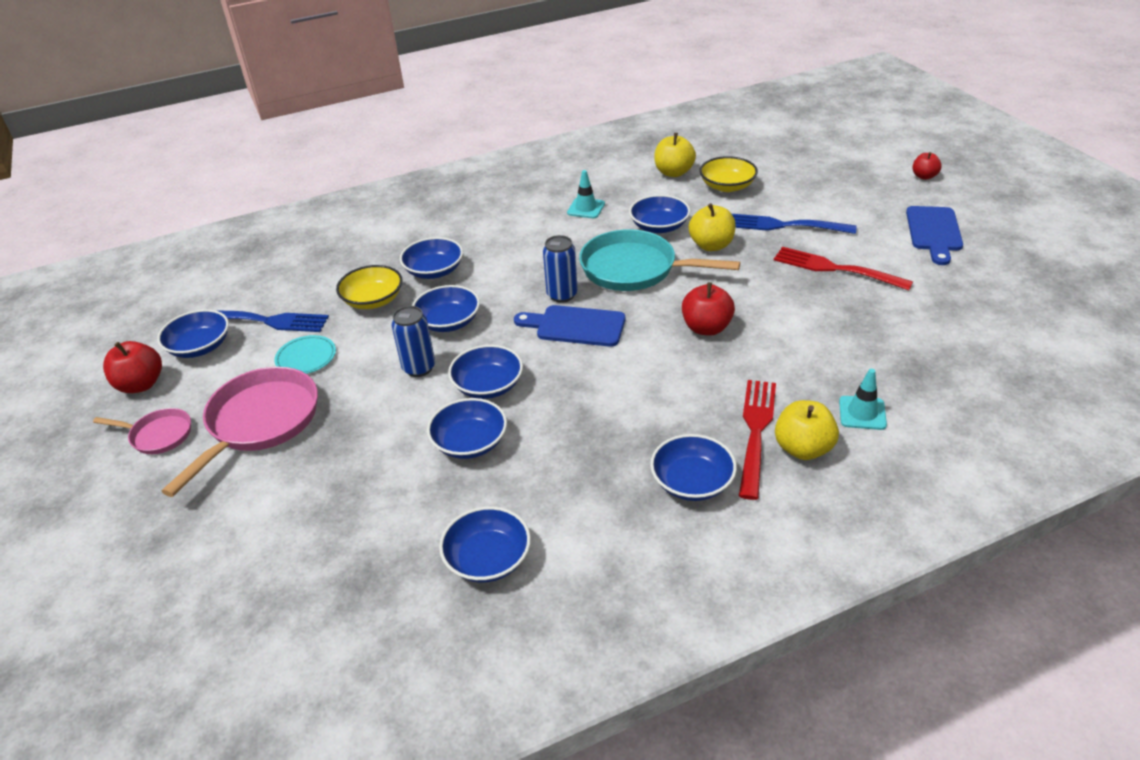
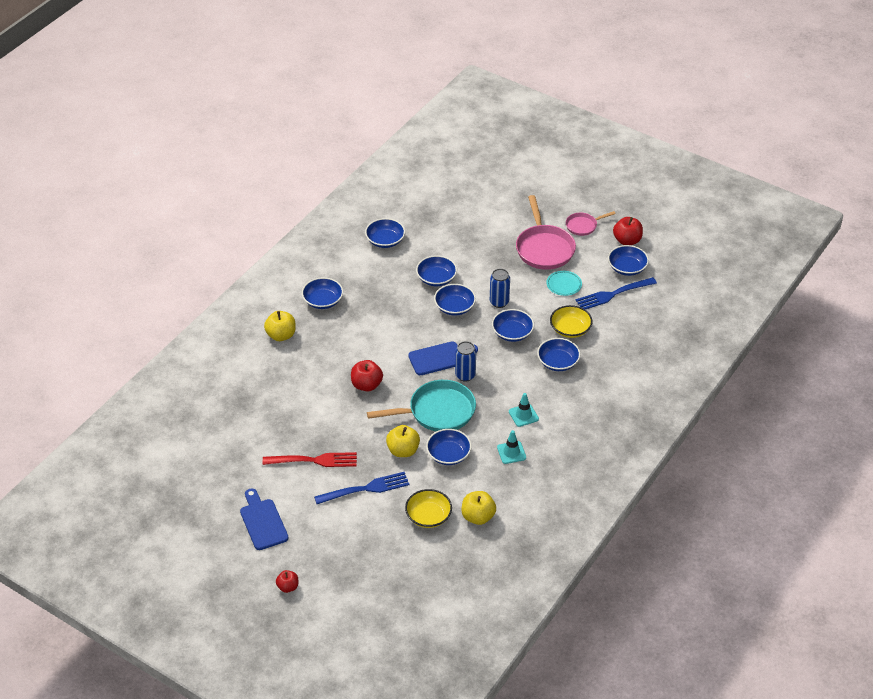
camera: 145 degrees right, 5 degrees up
red fork [739,380,776,500] -> none
turquoise traffic cone [839,369,887,430] -> turquoise traffic cone moved to [509,393,539,427]

